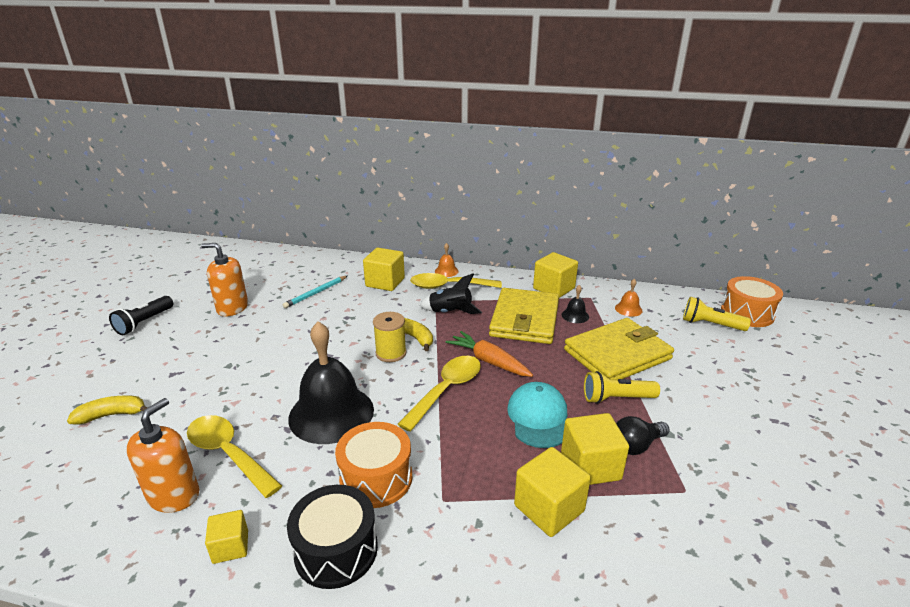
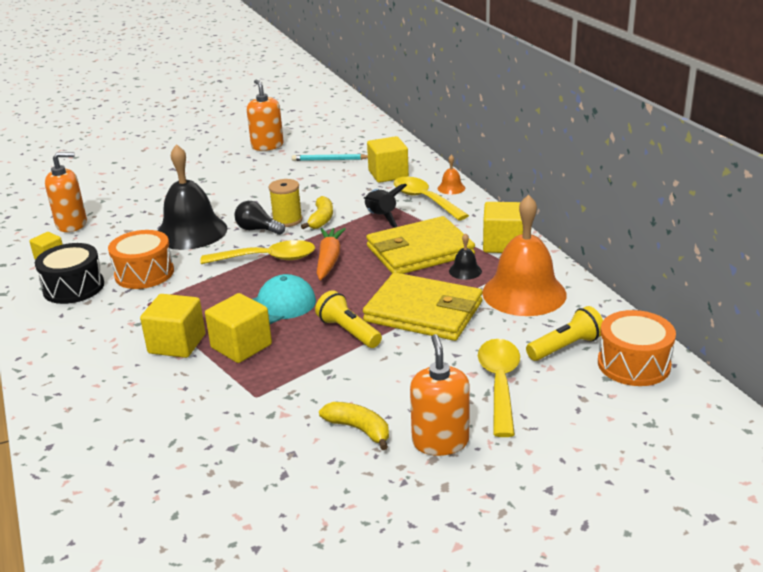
camera: 55 degrees right, 0 degrees up
yellow banana [67,395,148,425] -> yellow banana moved to [319,402,389,450]
black flashlight [109,296,173,335] -> none
yellow spoon [187,415,282,498] -> yellow spoon moved to [478,339,520,437]
orange bell [615,279,643,317] -> orange bell [482,194,567,316], size x2.42
black light bulb [616,416,670,455] -> black light bulb moved to [234,201,285,235]
yellow flashlight [683,297,751,331] -> yellow flashlight turned 75 degrees clockwise [526,306,603,361]
none -> orange soap dispenser [410,334,470,456]

